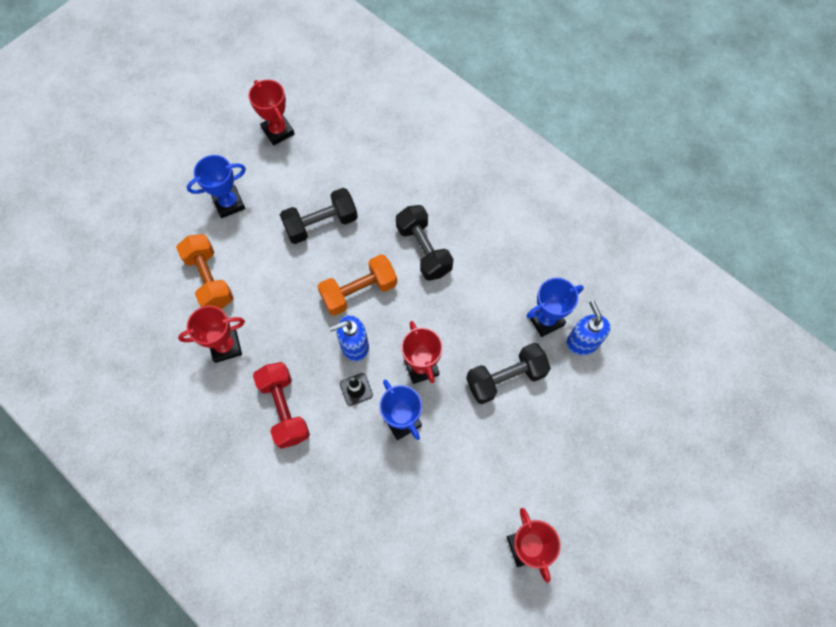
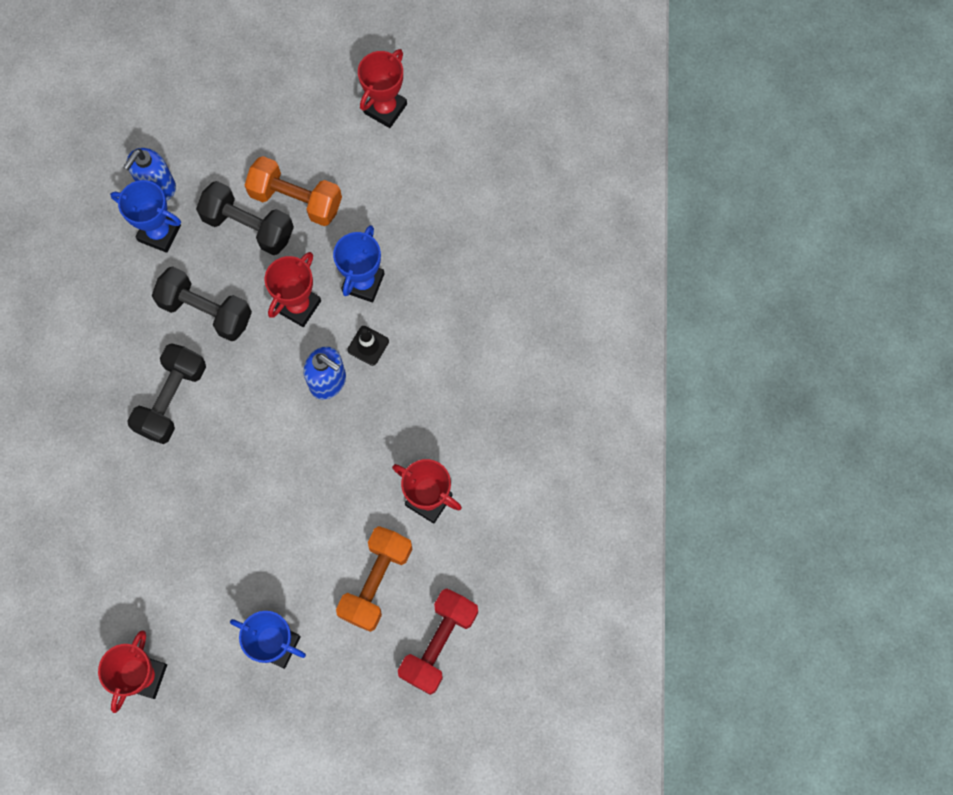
camera: 130 degrees left, 5 degrees up
red dumbbell [253,362,310,449] -> red dumbbell moved to [398,588,478,695]
black dumbbell [280,188,358,244] -> black dumbbell moved to [152,266,252,341]
orange dumbbell [318,254,397,316] -> orange dumbbell moved to [245,156,342,226]

